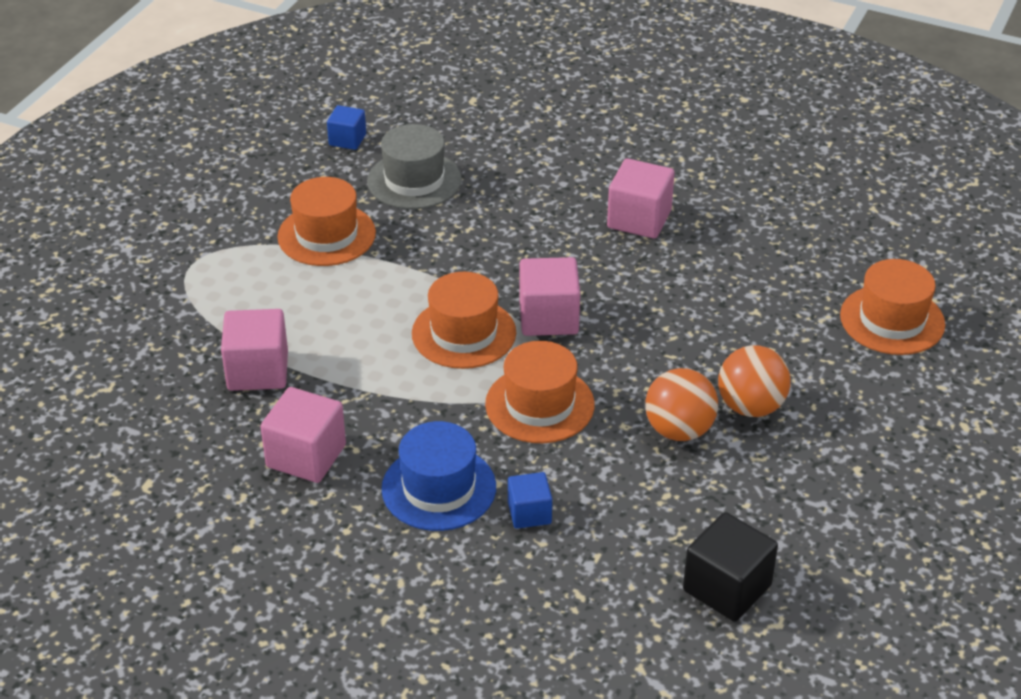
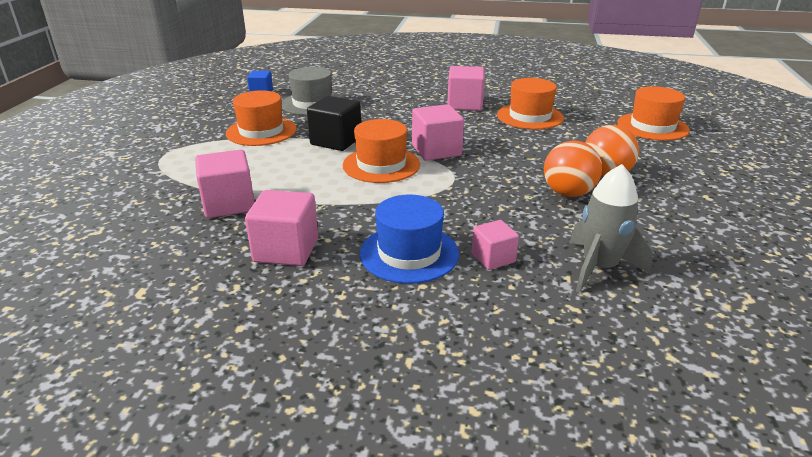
camera: 15 degrees left, 10 degrees down
orange hat [485,341,595,443] -> orange hat moved to [497,78,564,130]
blue cube [508,472,552,529] -> pink cube [472,220,519,270]
black cube [683,512,778,622] -> black cube moved to [307,96,361,151]
none -> grey rocket [570,164,653,293]

